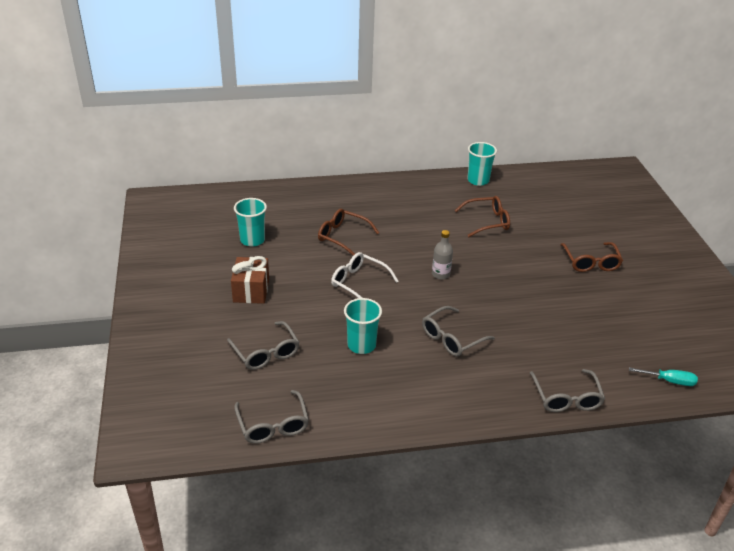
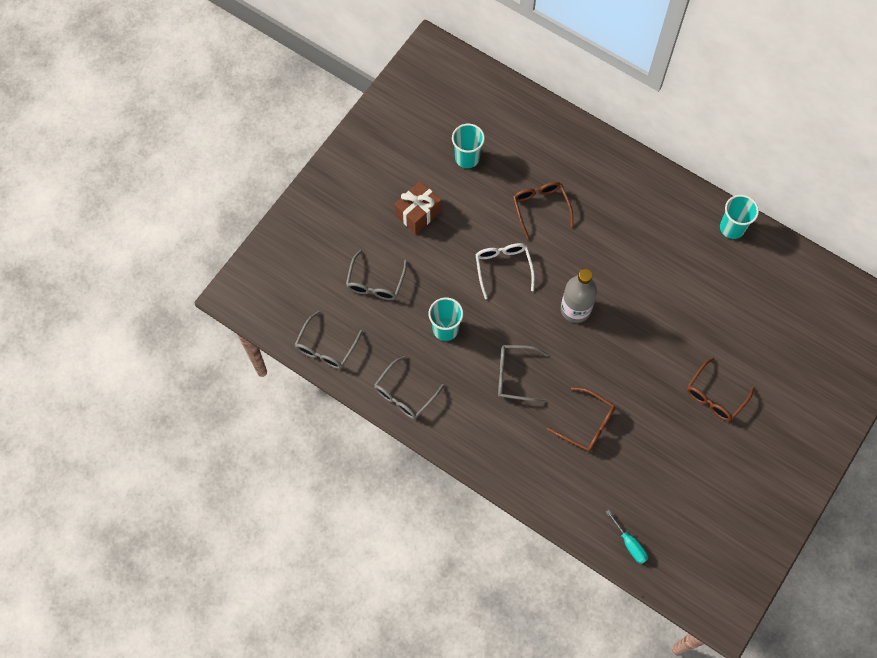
camera: 45 degrees right, 30 degrees up
grey bottle [432,230,453,279] -> grey bottle [561,269,597,323], size x1.64
brown glasses [454,196,510,237] -> brown glasses moved to [547,387,615,452]
grey glasses [530,369,605,412] -> grey glasses moved to [374,356,444,419]

